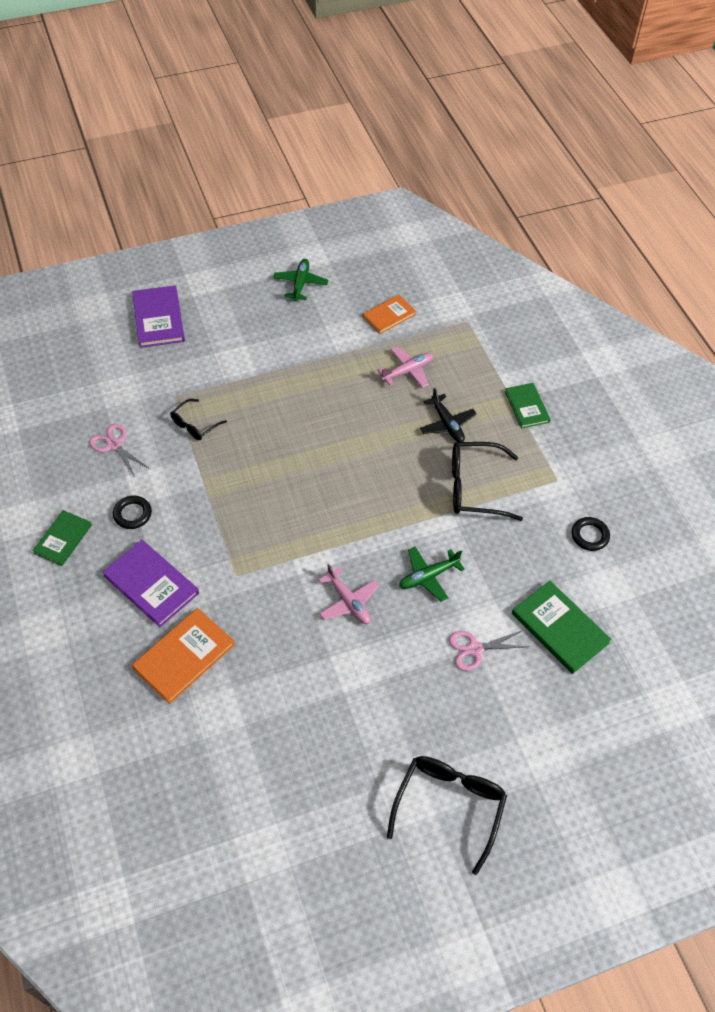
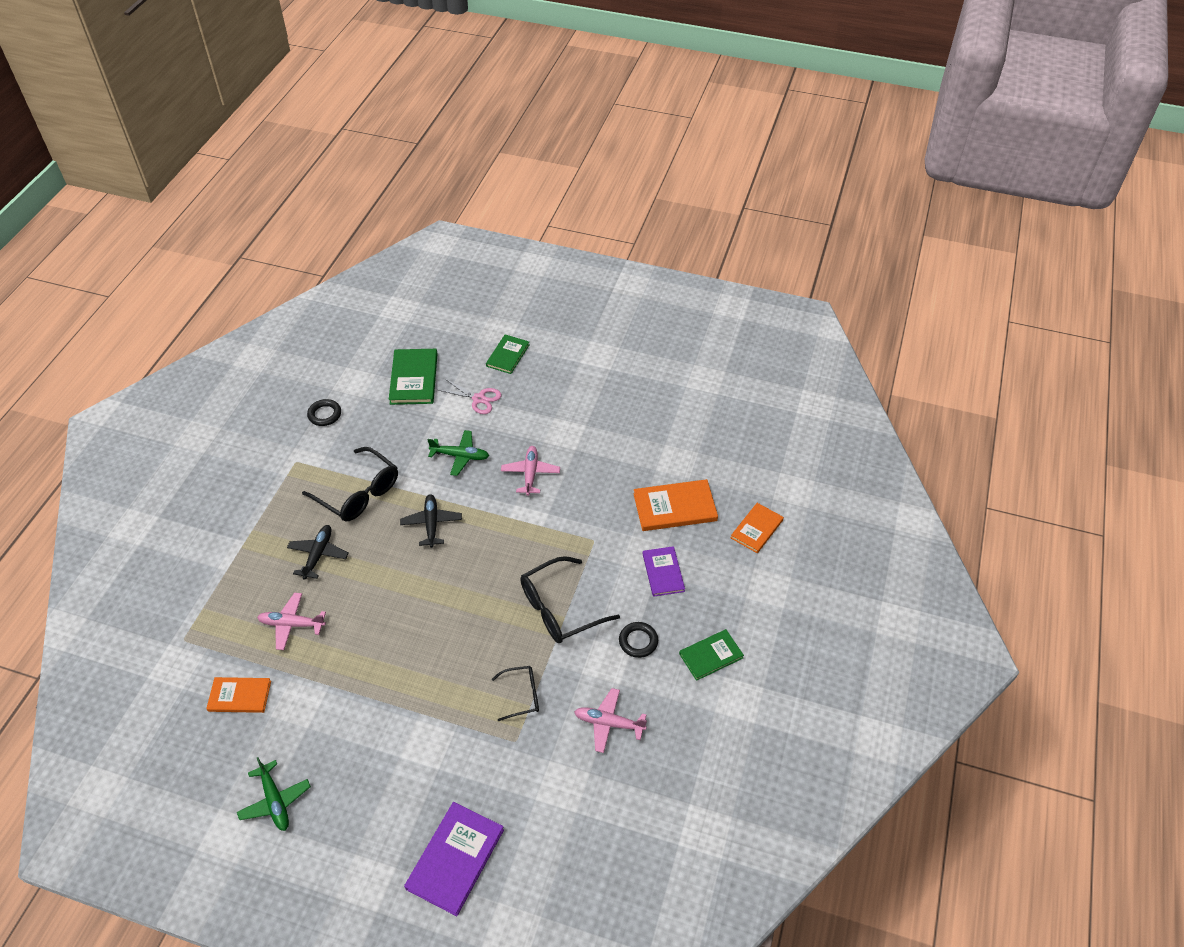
camera: 140 degrees left, 5 degrees down
pink scissors [89,424,150,477] -> pink plane [574,688,647,753]
purple book [102,540,199,627] -> purple book [643,546,685,597], size x0.65
green plane [273,259,328,301] -> green plane turned 75 degrees counterclockwise [237,757,311,831]
black glasses [387,756,507,875] -> black glasses moved to [520,556,620,643]
green book [505,383,551,429] -> green book moved to [486,334,529,374]
none -> black plane [400,494,462,548]
none -> orange book [731,503,784,553]

